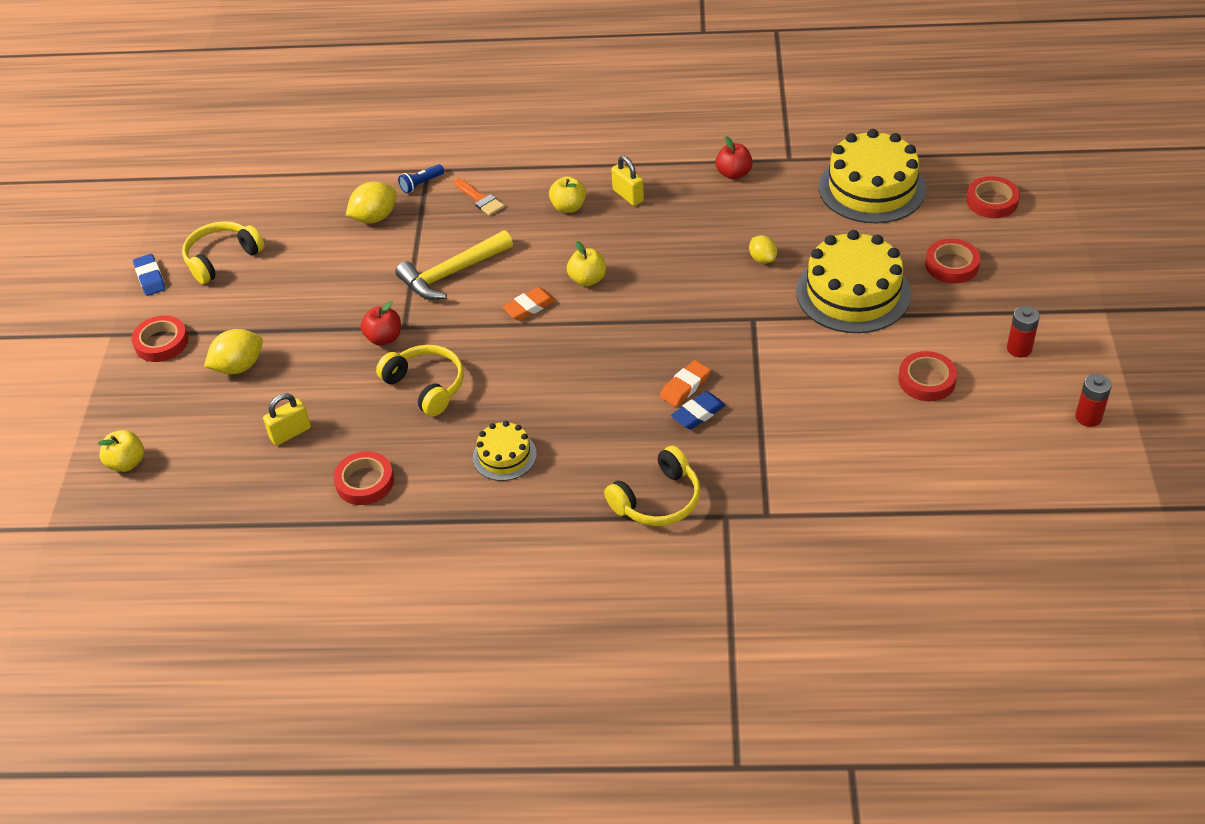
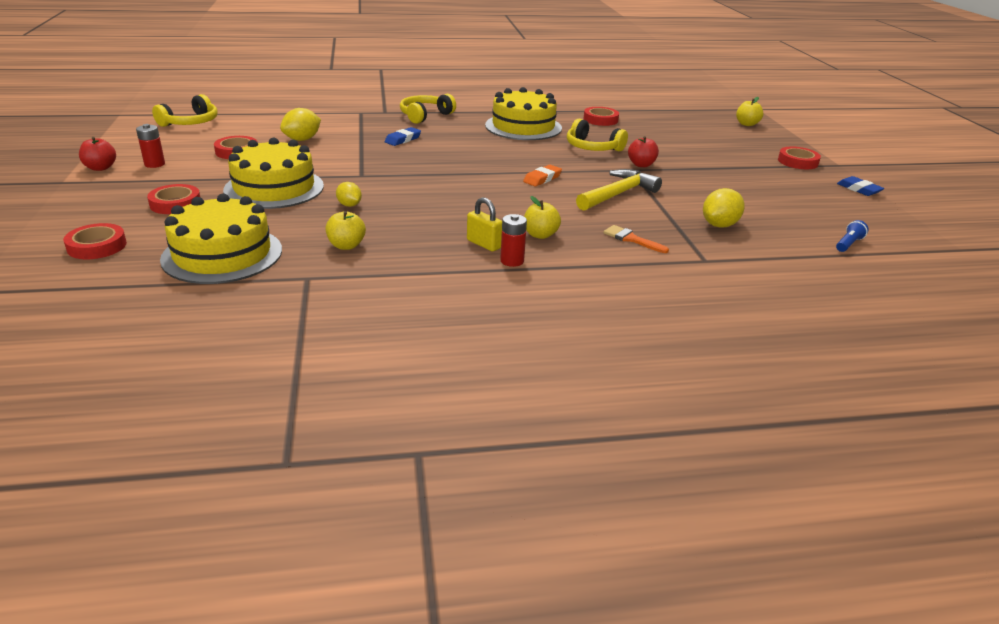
camera: 165 degrees right, 15 degrees down
yellow headphones [182,221,265,284] -> yellow headphones moved to [152,94,218,127]
yellow lemon [204,329,263,374] -> yellow lemon moved to [280,108,321,141]
yellow padlock [263,393,311,446] -> none
blue flashlight [398,164,444,193] -> blue flashlight moved to [836,220,869,252]
yellow cake [473,421,537,481] -> yellow cake [485,87,562,140], size x1.92
yellow apple [567,241,606,286] -> yellow apple moved to [325,211,366,250]
orange eraser [660,360,711,407] -> none
red apple [715,136,753,180] -> red apple moved to [79,137,116,171]
red battery [1075,374,1112,427] -> red battery moved to [500,214,527,267]

